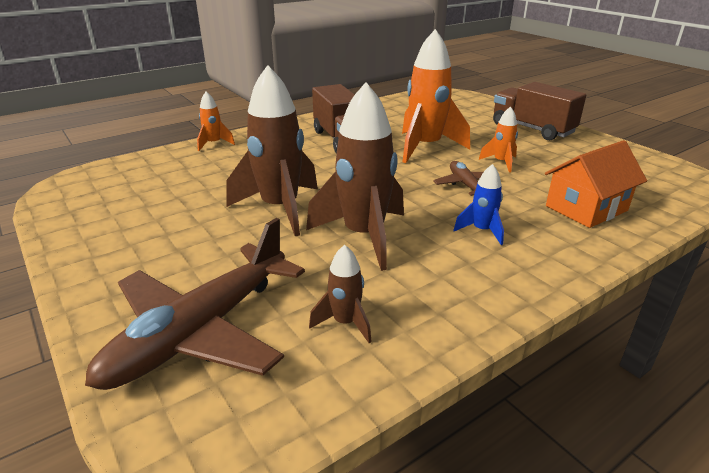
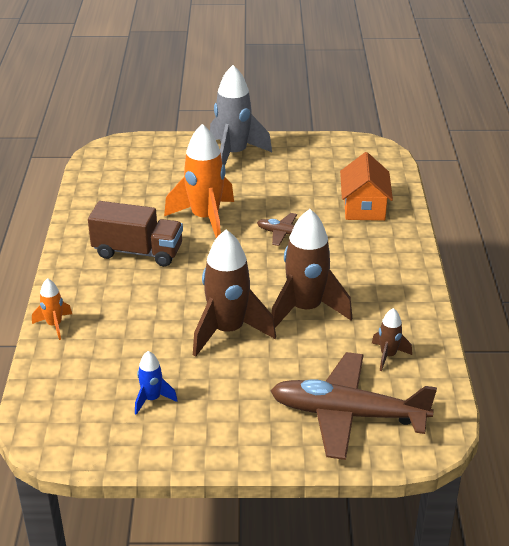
camera: 55 degrees left, 5 degrees up
brown plane [85,218,305,390] -> brown plane turned 120 degrees clockwise [270,352,437,460]
blue rocket [453,164,504,245] -> blue rocket moved to [135,351,178,415]
orange rocket [479,106,518,173] -> none
brown truck [493,82,586,140] -> grey rocket [210,65,272,165]

